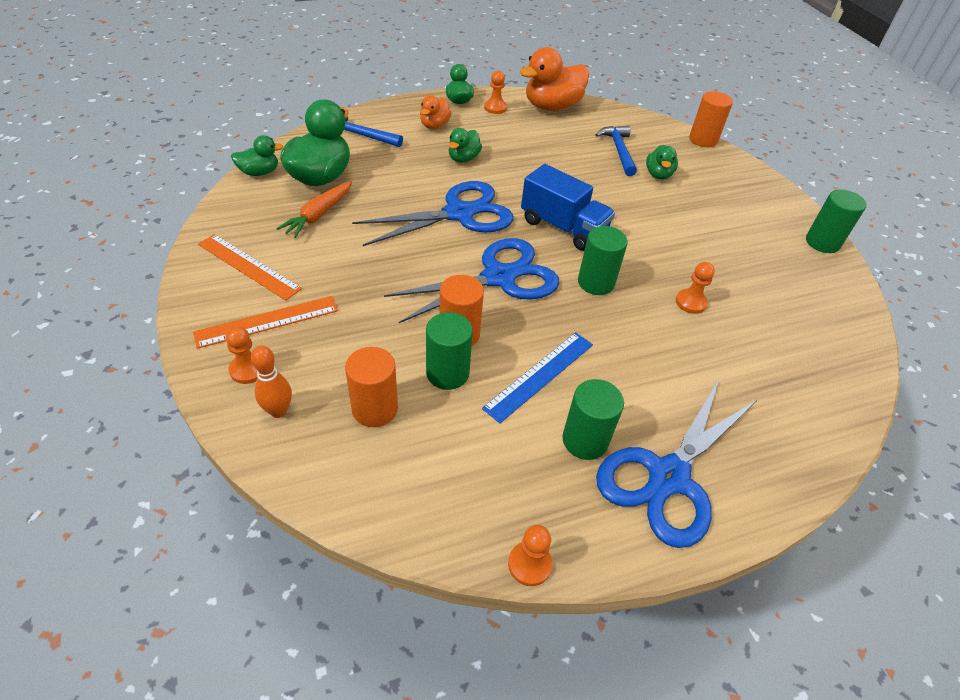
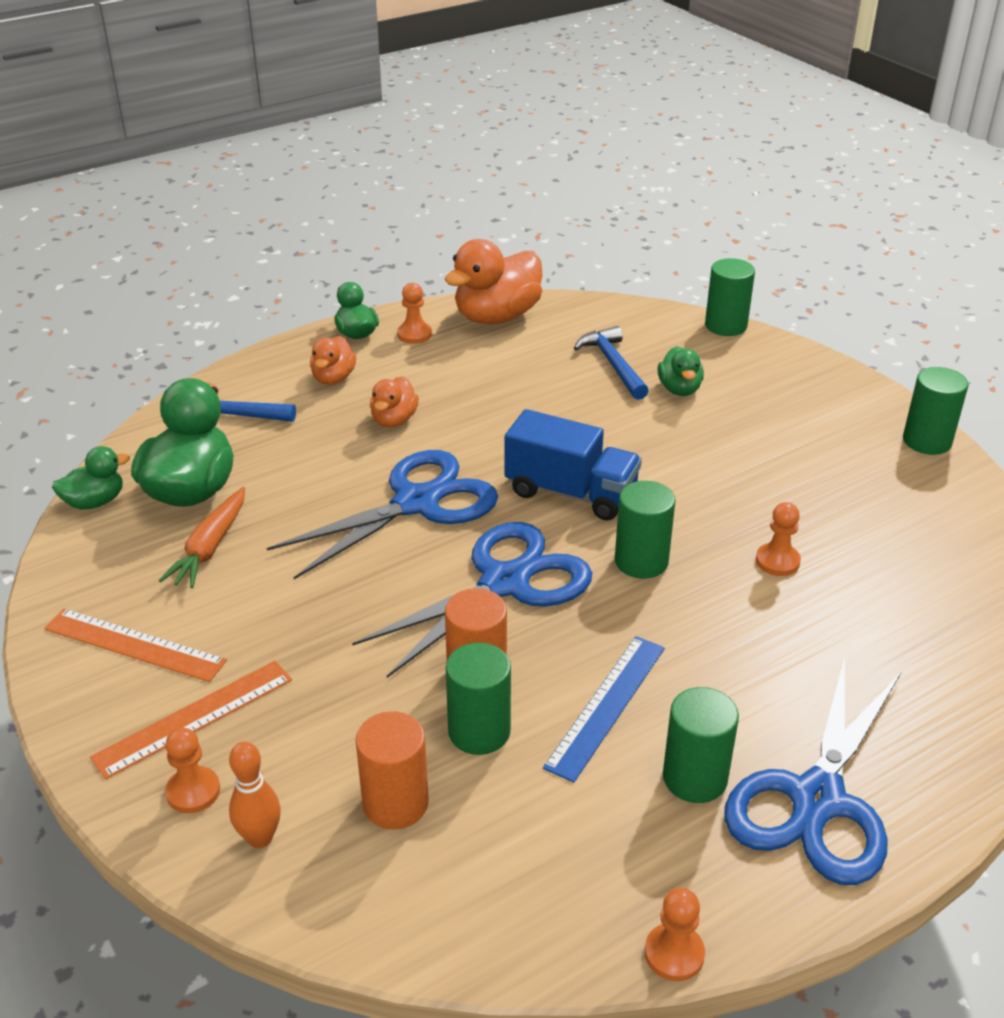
camera: 10 degrees left, 10 degrees down
green duck [449,128,482,162] -> orange duck [370,376,419,427]
orange cylinder [689,91,733,147] -> green cylinder [705,258,755,336]

